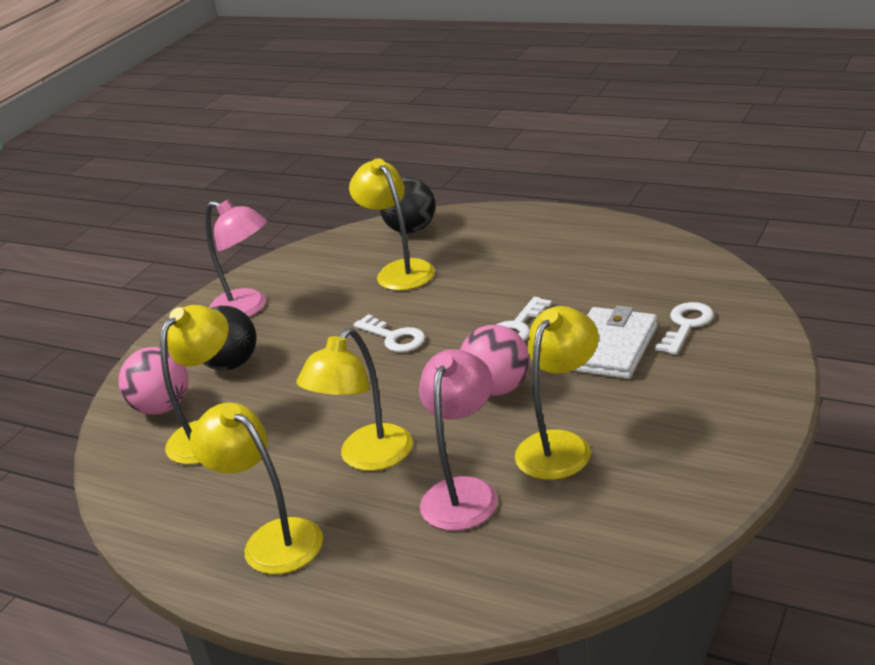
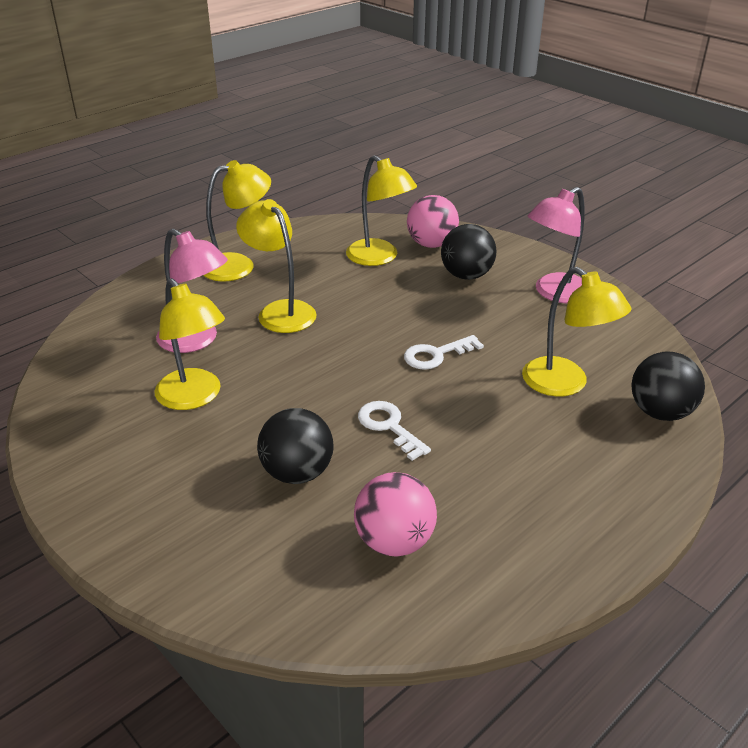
camera: 105 degrees right, 5 degrees up
yellow lamp [349,158,435,291] -> yellow lamp turned 60 degrees clockwise [522,267,631,397]
pink ball [460,325,530,396] -> pink ball moved to [354,472,437,557]
white wallet [573,306,658,379] -> black ball [257,408,333,484]
white key [655,302,714,355] -> none

